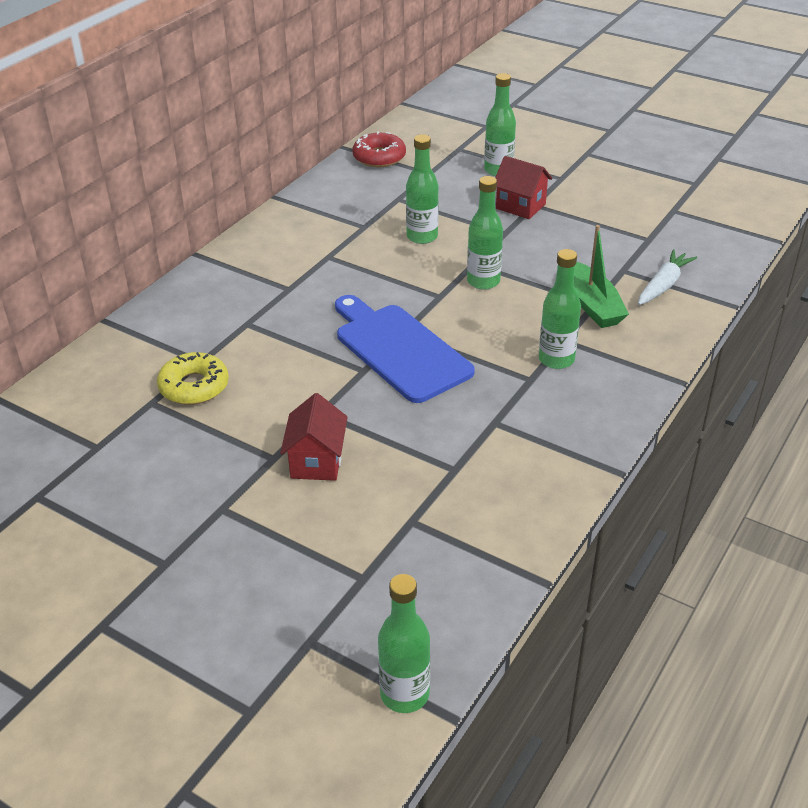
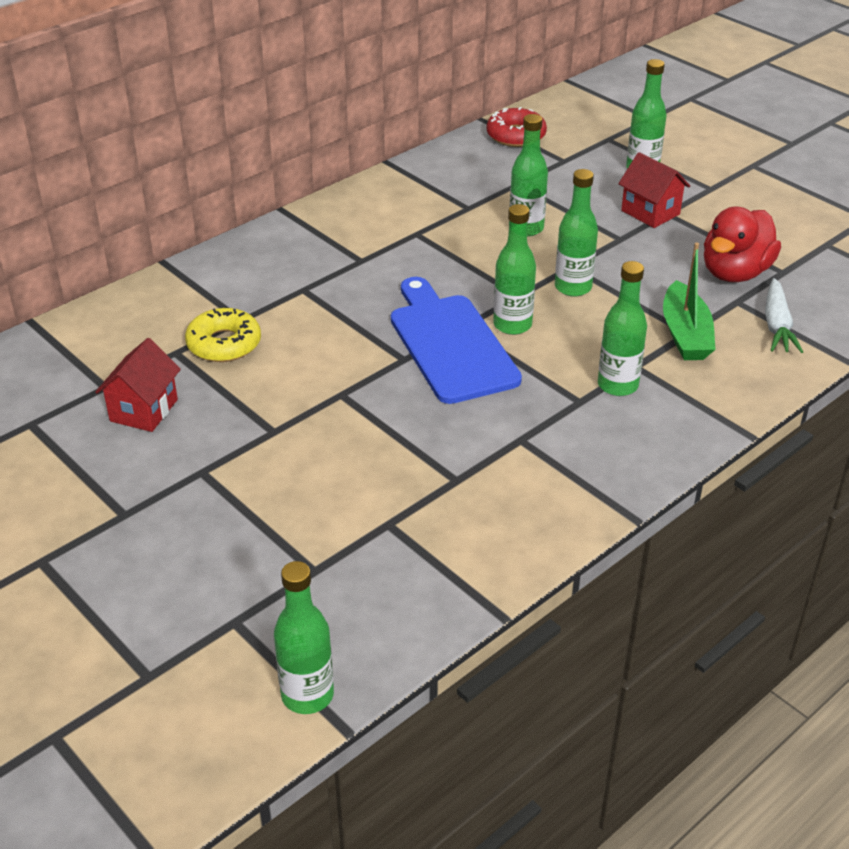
camera: 15 degrees right, 0 degrees up
red house [280,393,348,481] -> red house moved to [95,338,181,432]
white carrot [638,249,697,305] -> white carrot turned 135 degrees clockwise [765,278,803,353]
none -> green bottle [493,204,536,335]
none -> red duck [704,207,781,282]

